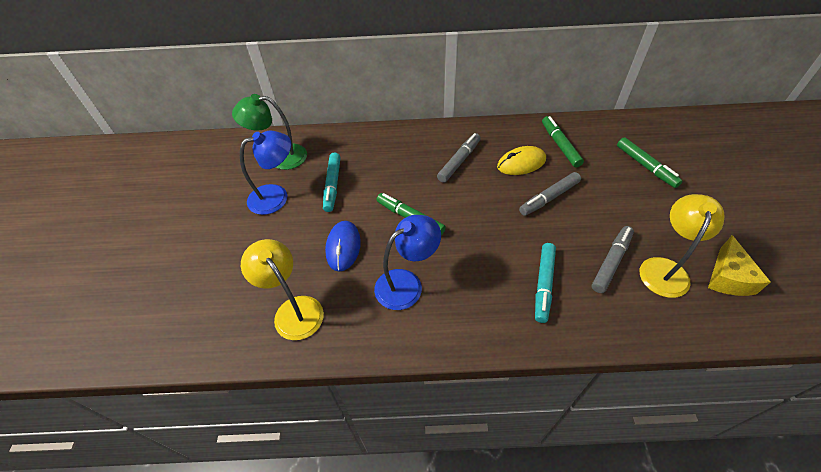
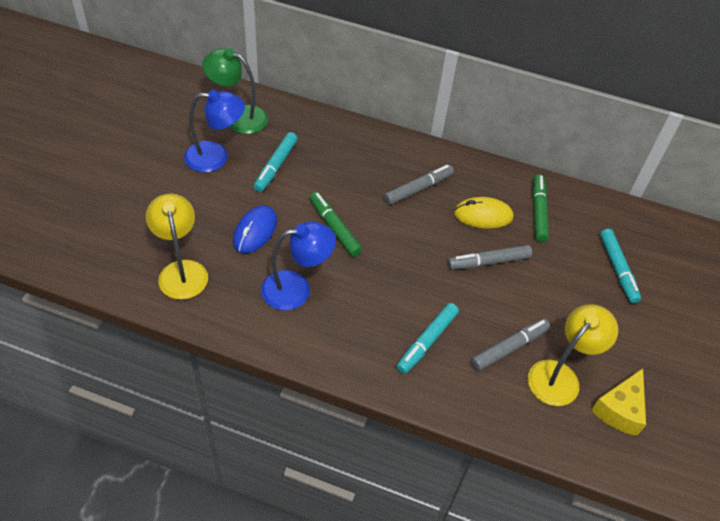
camera: 15 degrees right, 0 degrees up
green marker [617,137,683,188] -> turquoise marker [600,229,641,303]

